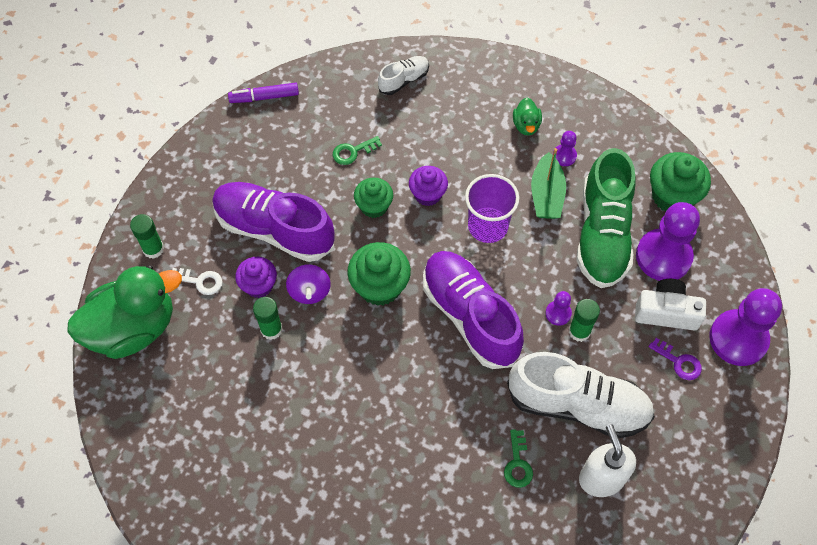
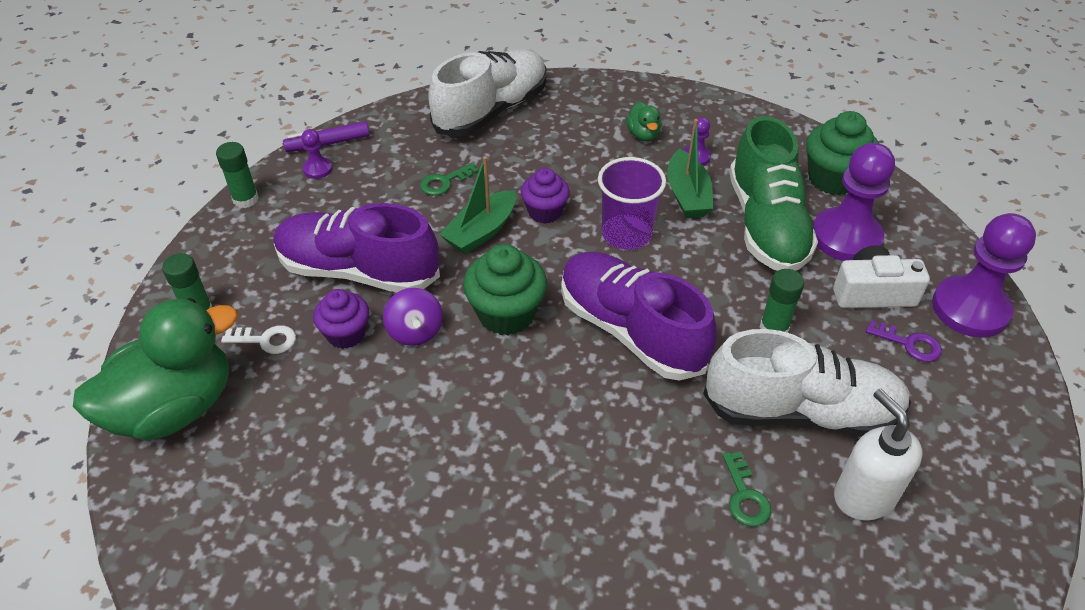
camera: 10 degrees left, 15 degrees down
green glue stick [253,297,283,340] -> green glue stick moved to [216,142,259,208]
green cupcake [354,178,393,218] -> green boat [439,156,516,254]
white shoe [378,56,429,95] -> white shoe [428,49,546,137], size x2.07
purple pawn [545,291,572,326] -> purple pawn moved to [301,129,333,179]

